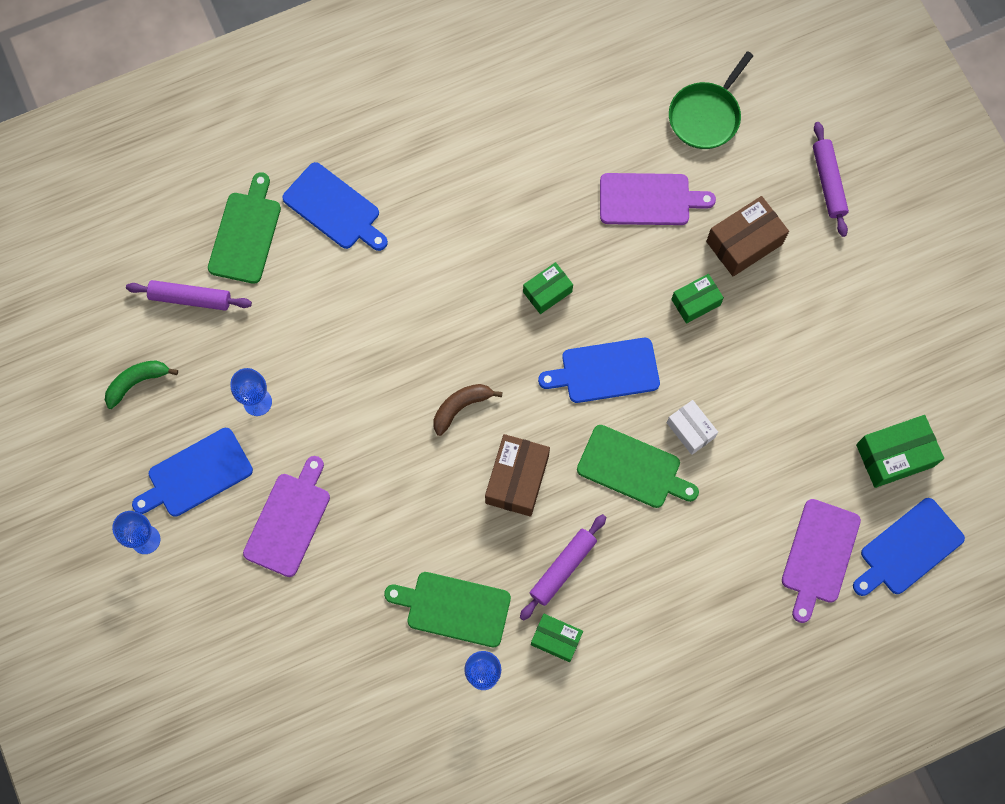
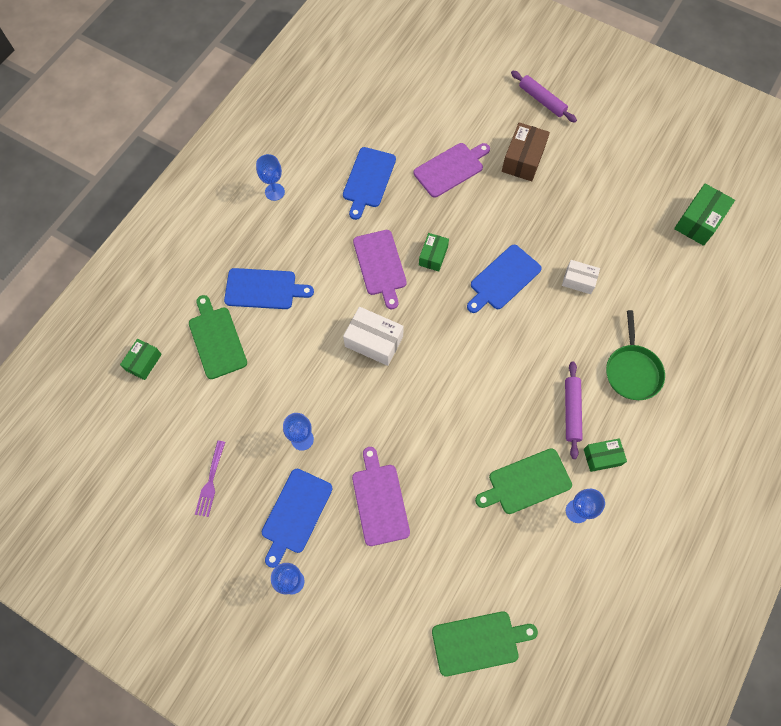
camera: 35 degrees left, 5 degrees down
green banana [105,360,178,409] -> purple fork [195,440,225,517]
purple rolling pin [126,280,252,311] -> none
brown banana [434,384,503,436] -> none
brown box [485,434,550,517] -> none
green cutting board [577,425,699,508] -> green cutting board moved to [432,611,538,676]
green pan [669,51,753,149] -> green pan moved to [606,310,665,400]
green box [671,274,724,324] -> green box moved to [120,339,162,380]
purple cutting board [782,499,861,623] -> purple cutting board moved to [353,230,407,309]
blue cutting board [853,498,965,596] -> blue cutting board moved to [343,147,396,220]
none -> blue goblet [256,154,285,201]
none -> white box [343,307,404,366]

